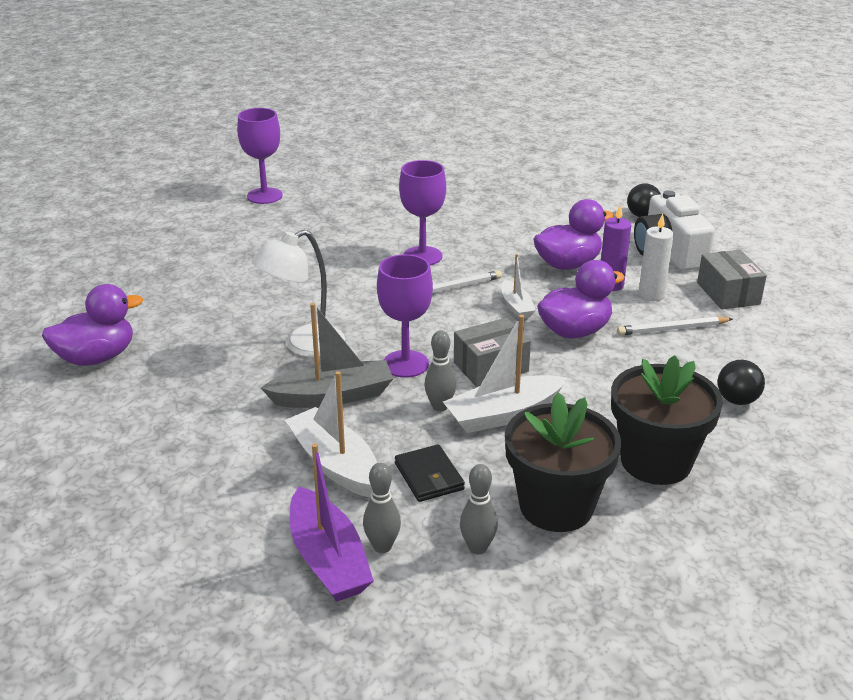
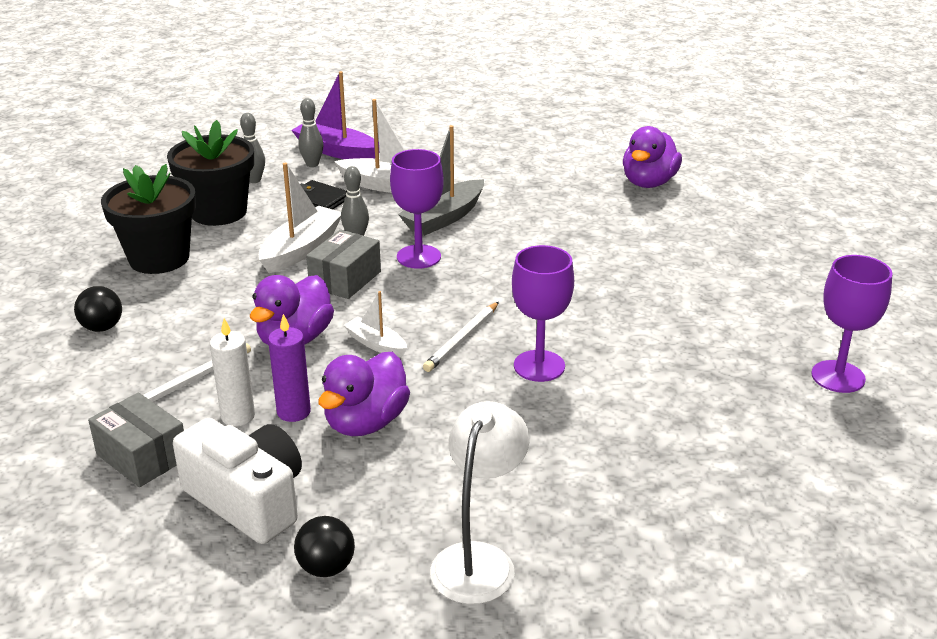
camera: 145 degrees right, 0 degrees up
white lamp [252,230,345,357] -> white lamp moved to [430,401,530,604]

